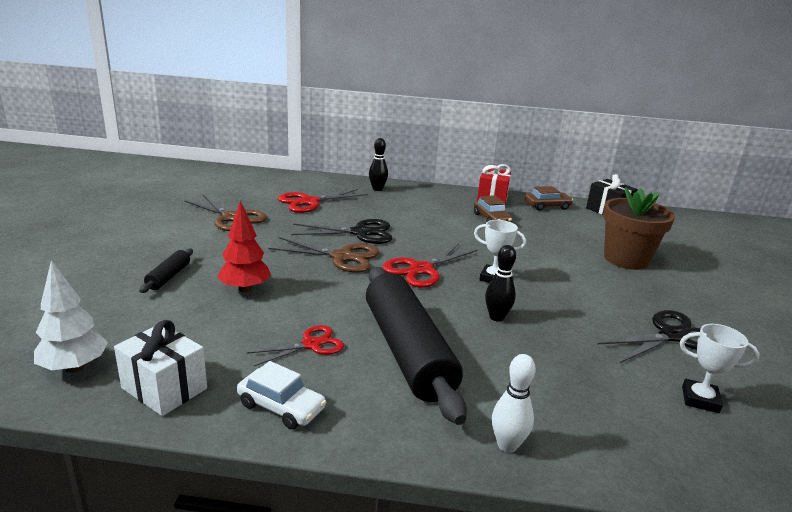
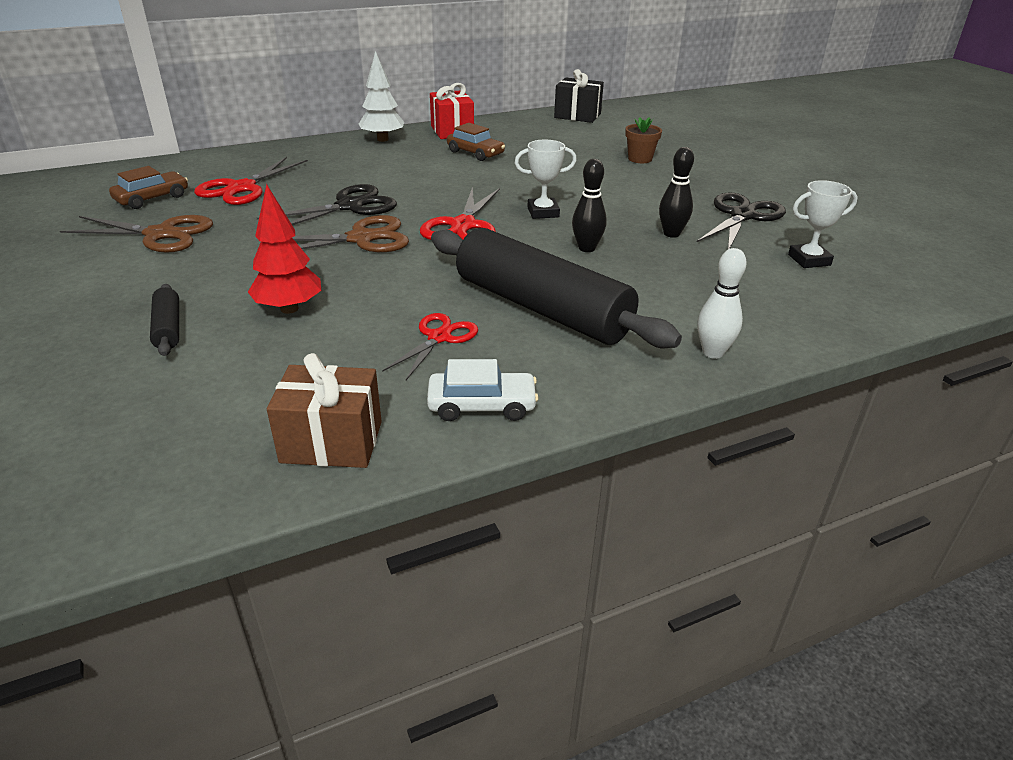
camera: 30 degrees left, 10 degrees up
white tree [34,260,108,373] -> white tree moved to [359,51,404,142]
white gift [114,320,207,416] -> brown gift [267,353,382,468]
black bowling pin [369,138,388,191] -> black bowling pin moved to [659,147,694,238]
brown car [525,186,573,211] -> brown car moved to [109,166,188,209]
brown flower pot [603,187,675,270] -> brown flower pot [625,117,662,163], size x0.50

